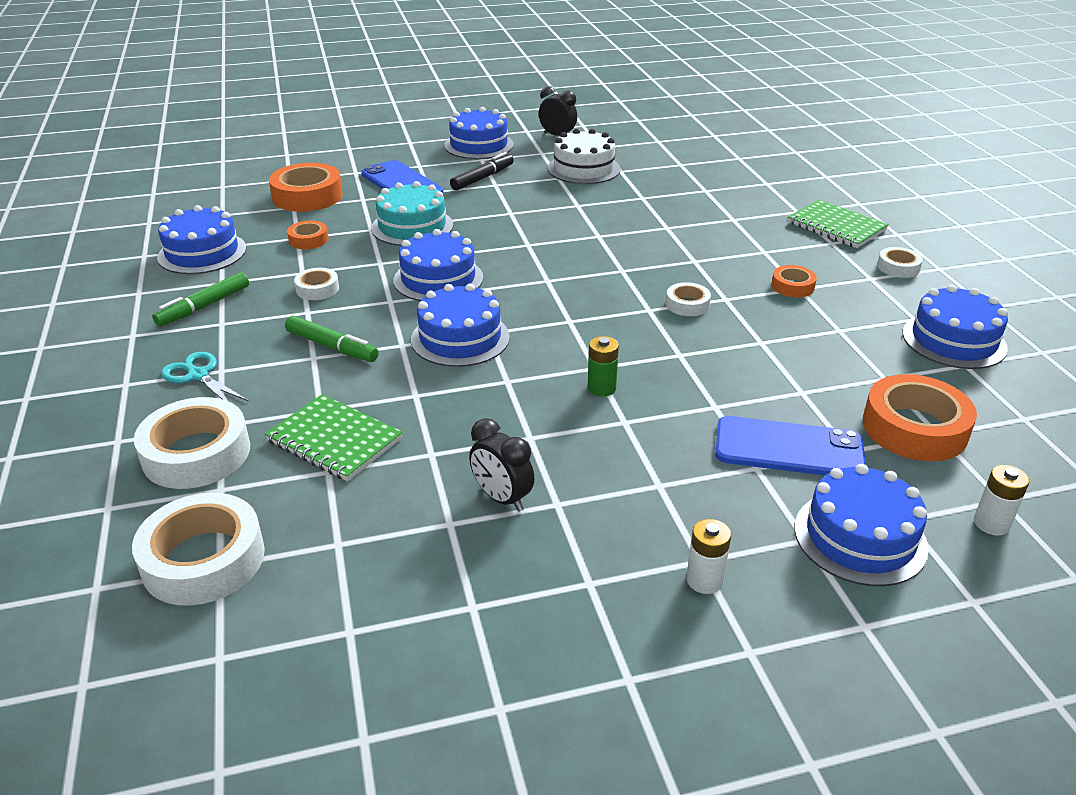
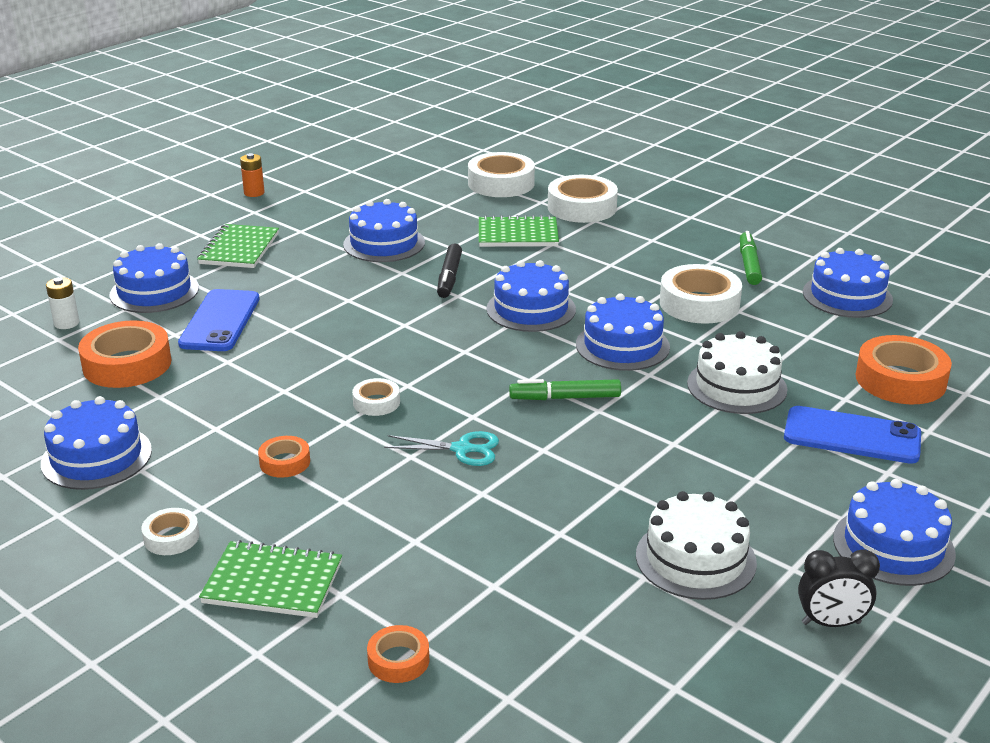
camera: 145 degrees right, 5 degrees down
turquoise scissors [161,352,249,401] -> turquoise scissors moved to [384,431,499,466]
green marker [285,316,378,362] -> green marker moved to [509,379,621,400]
orange tape [287,221,329,249] -> orange tape moved to [367,625,429,683]
white tape [294,268,339,300] -> white tape [660,264,742,324], size x1.93
turquoise cake [371,181,453,246] -> white cake [687,331,787,414]
black marker [450,152,514,190] -> black marker moved to [437,243,462,298]
black clock [469,418,534,512] -> blue cake [343,199,425,262]
green battery [588,336,619,397] -> none
white battery [686,519,731,594] -> green notebook [197,224,279,268]
blue phone [715,416,866,476] -> blue phone turned 60 degrees counterclockwise [178,289,260,351]
none -> orange battery [240,153,265,197]

